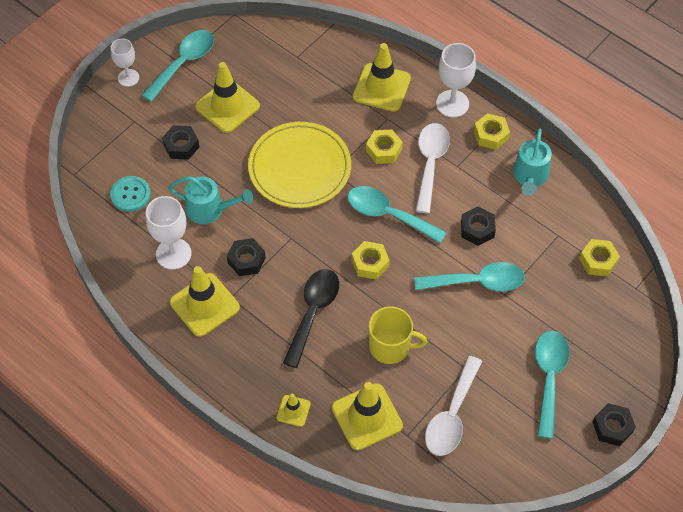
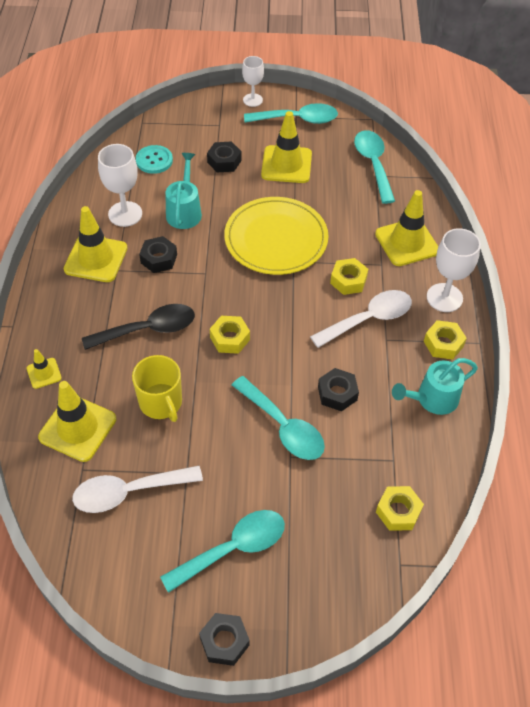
camera: 50 degrees right, 5 degrees down
turquoise watering can [168,176,253,224] -> turquoise watering can turned 150 degrees counterclockwise [166,153,202,229]
turquoise spoon [347,186,447,244] -> turquoise spoon moved to [354,130,395,204]

